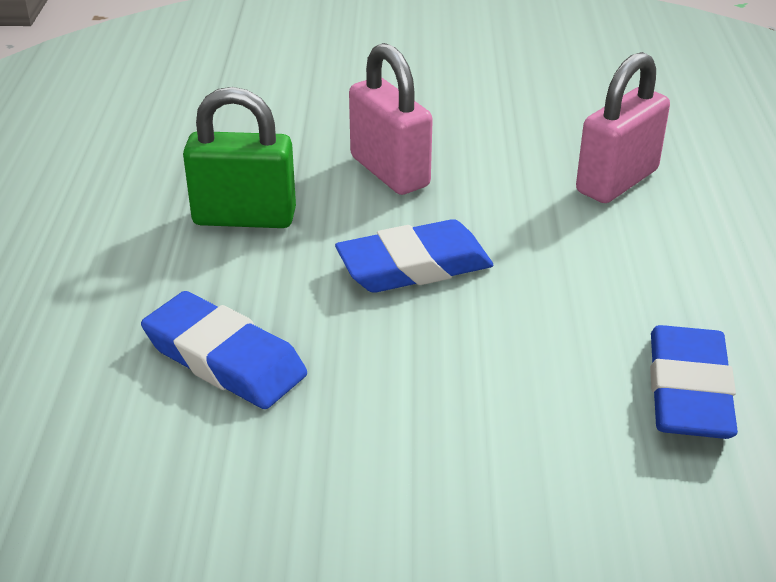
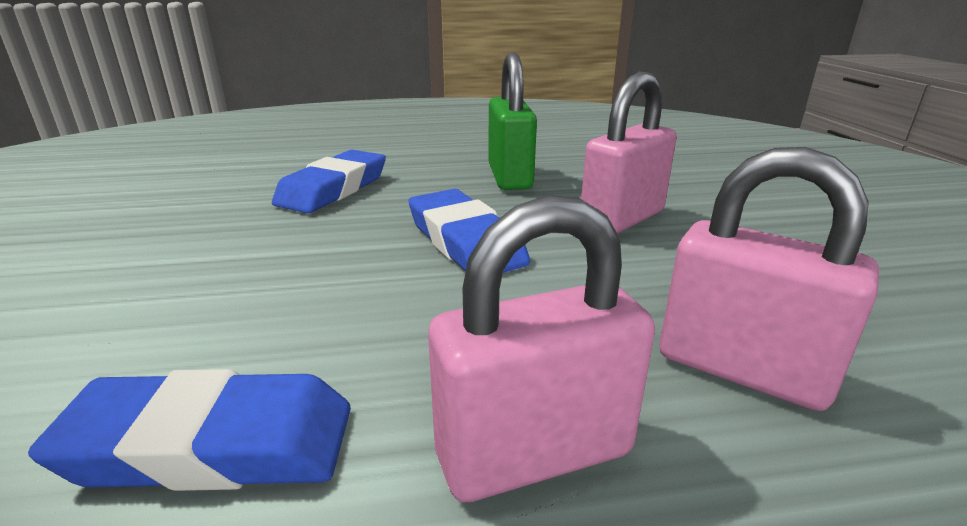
camera: 80 degrees right, 10 degrees down
none -> pink padlock [428,195,655,502]

